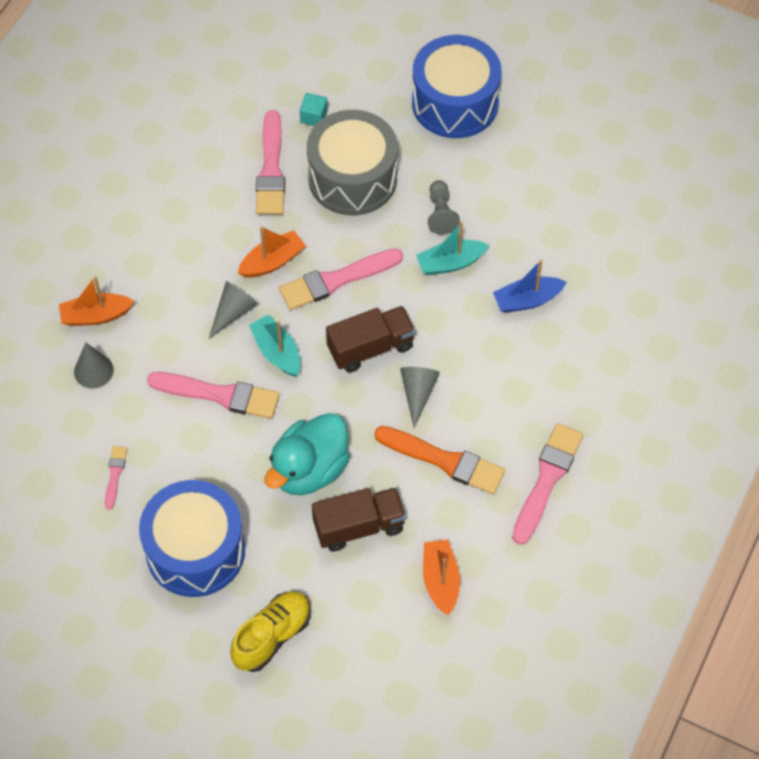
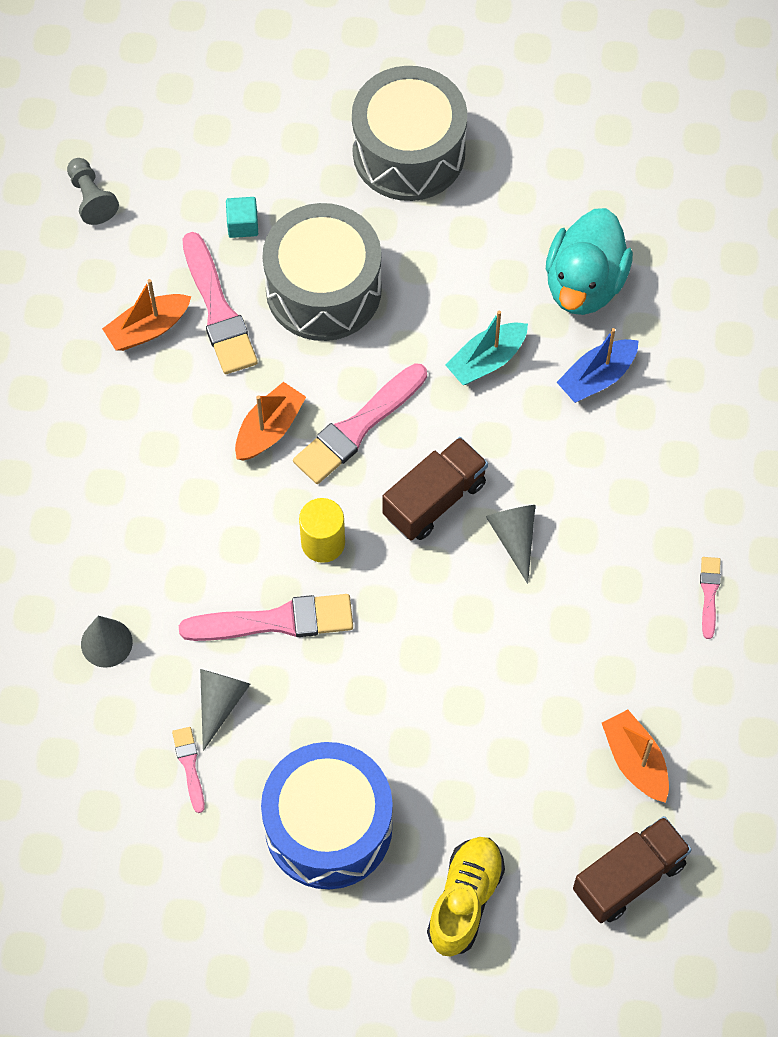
camera: 20 degrees left, 5 degrees up
orange boat [59,276,135,326] -> orange boat moved to [102,279,191,351]
grey cone [209,281,258,339] -> grey cone moved to [200,669,250,751]
turquoise boat [249,315,301,377] -> yellow cylinder [299,498,345,563]
turquoise duck [265,413,350,495] -> turquoise duck moved to [546,208,633,315]
brown truck [312,488,406,551] -> brown truck moved to [573,816,692,923]
orange brush [374,426,505,494] -> none
blue drum [412,35,502,138] -> grey drum [352,66,467,201]
grey pawn [428,180,460,235] -> grey pawn moved to [67,158,119,225]
pink brush [512,423,583,545] -> pink brush [700,557,721,639], size x0.50

